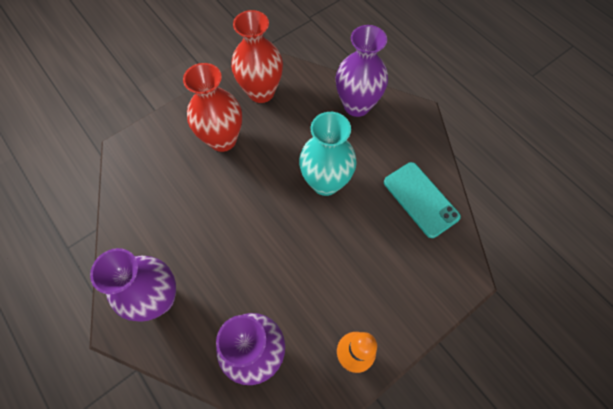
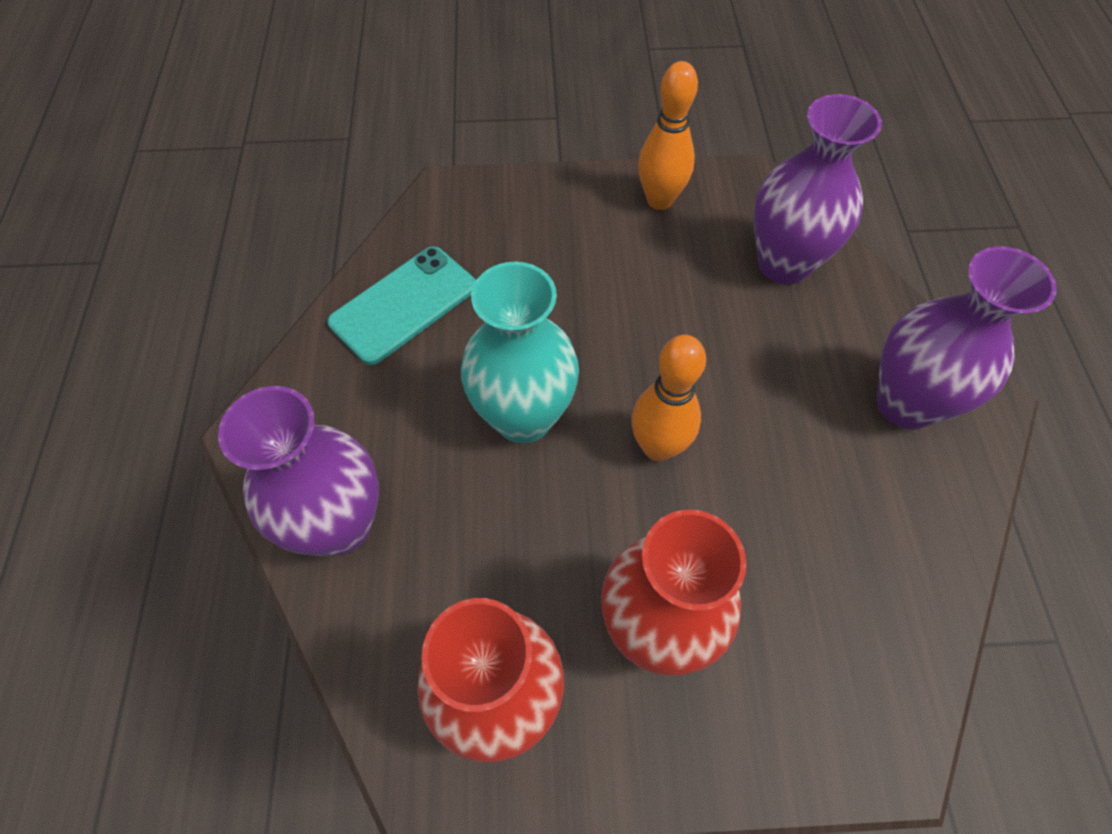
camera: 145 degrees left, 5 degrees down
turquoise phone [384,162,461,238] -> turquoise phone turned 45 degrees clockwise [327,246,476,365]
none -> orange bowling pin [631,335,706,461]

